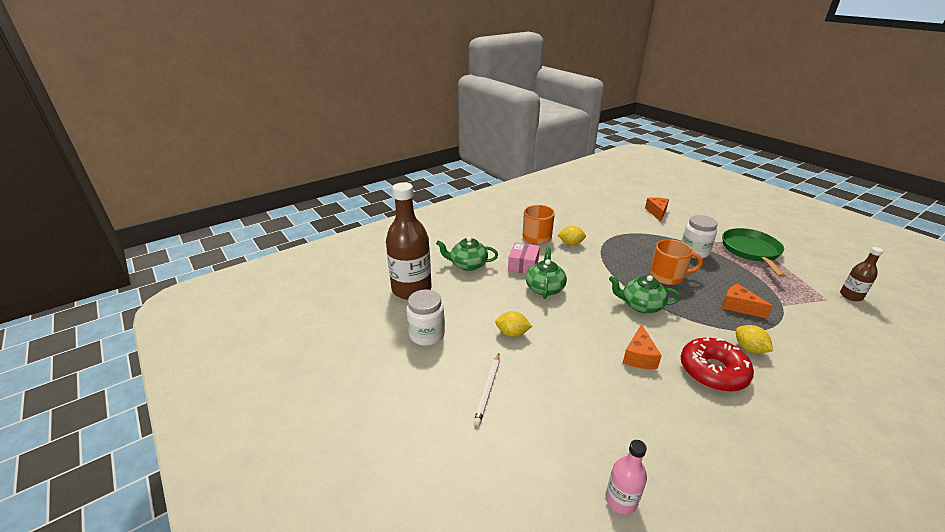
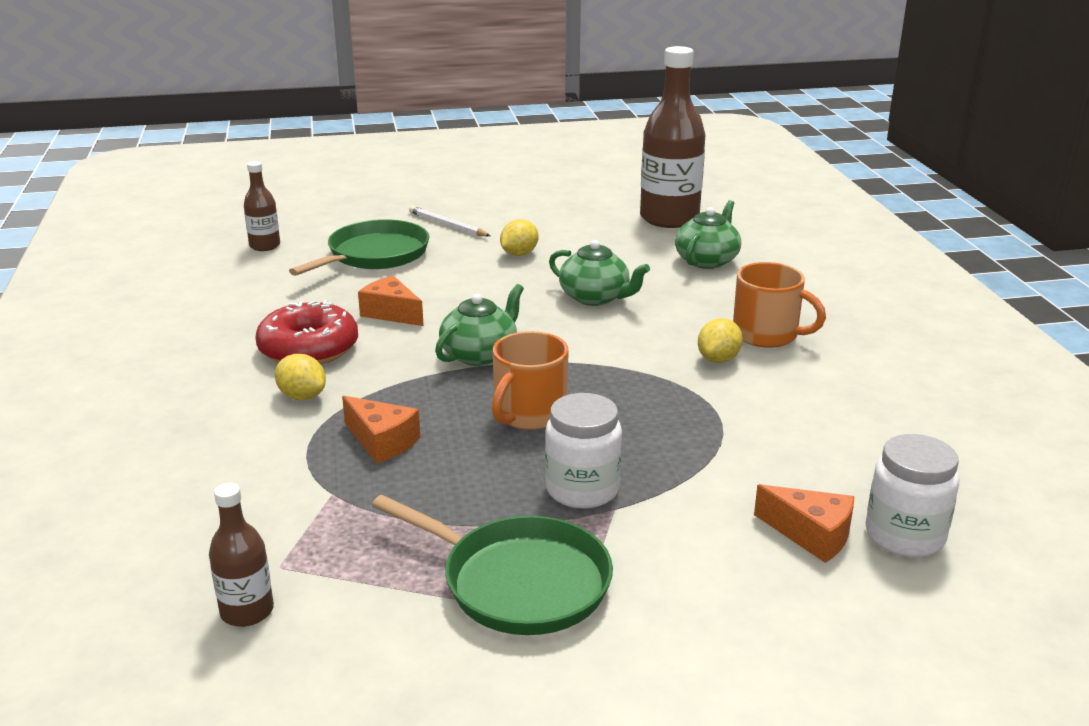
camera: 115 degrees right, 5 degrees down
white jar [407,290,445,346] -> white jar moved to [865,434,959,557]
pink box [508,242,540,274] -> none
pink bottle [605,440,647,515] -> brown bottle [244,161,280,251]
orange cheese [722,283,773,319] -> orange cheese turned 60 degrees clockwise [342,396,420,463]
yellow lemon [736,325,773,353] -> yellow lemon turned 45 degrees clockwise [275,354,326,400]
none -> green pan [289,219,429,276]

